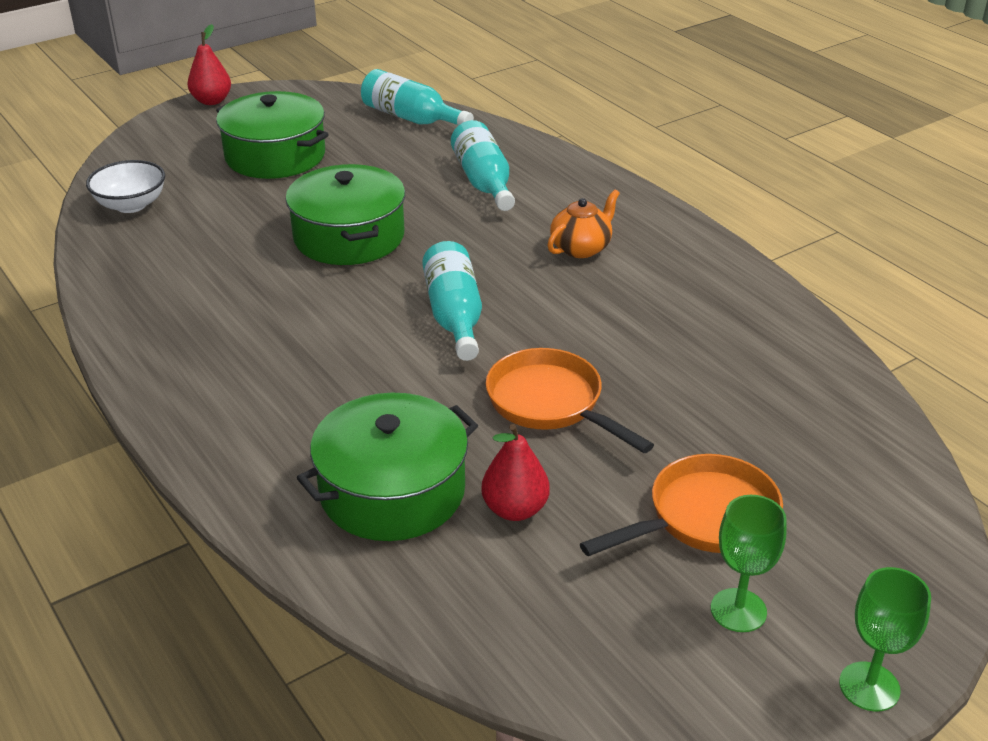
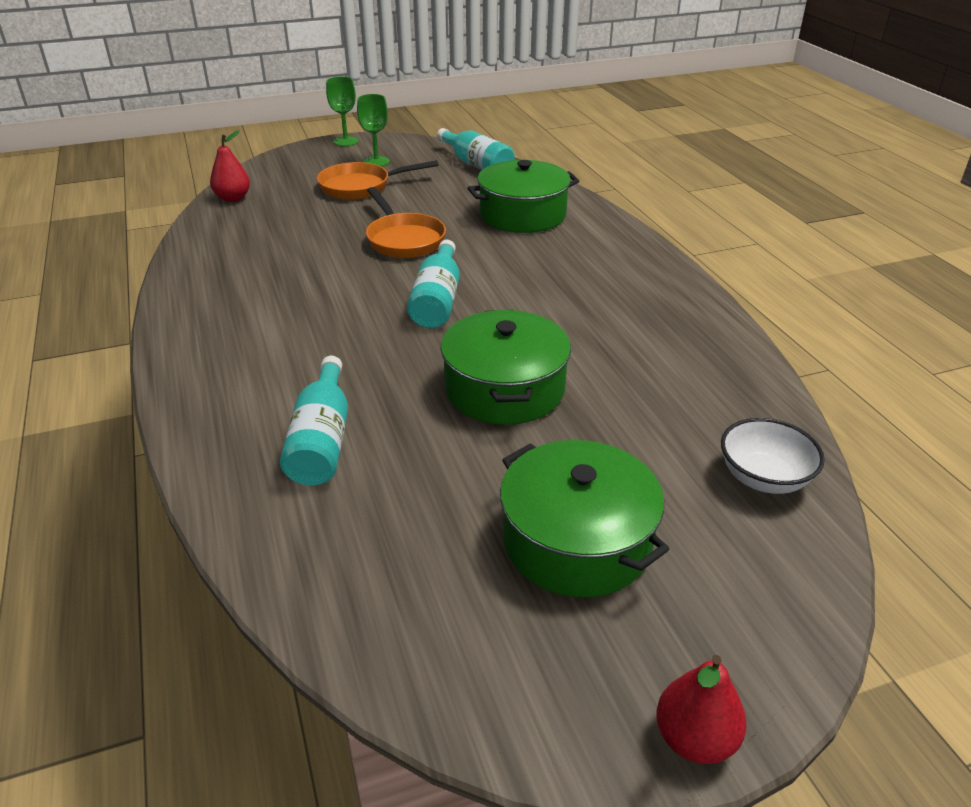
camera: 165 degrees left, 0 degrees up
turquoise bottle [361,69,474,126] -> turquoise bottle moved to [437,128,515,170]
red pear [481,424,550,521] -> red pear moved to [210,130,250,202]
orange teapot [547,189,620,258] -> none

